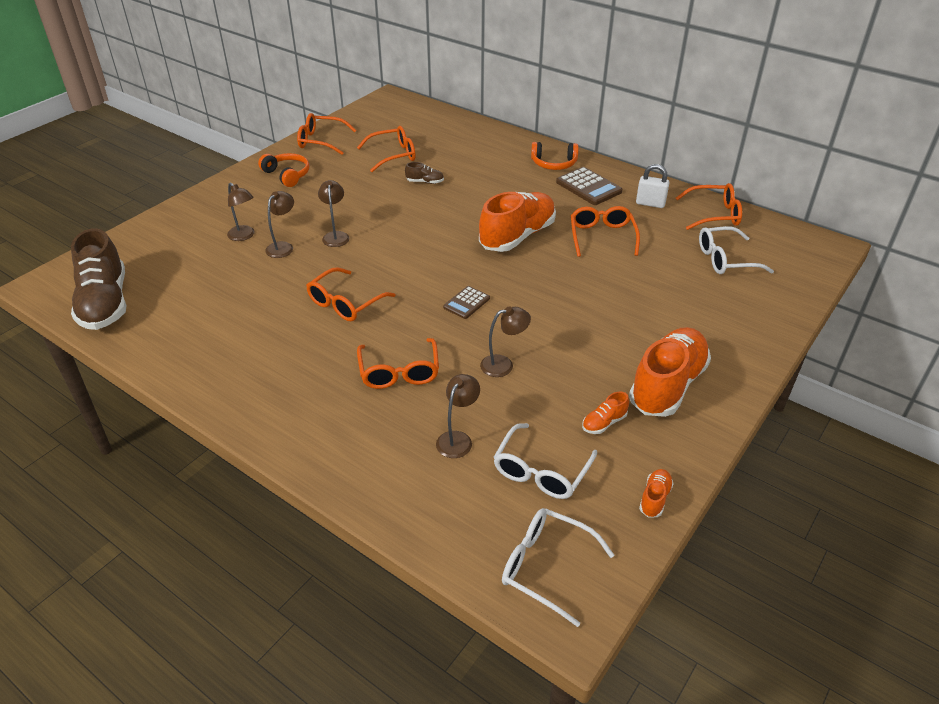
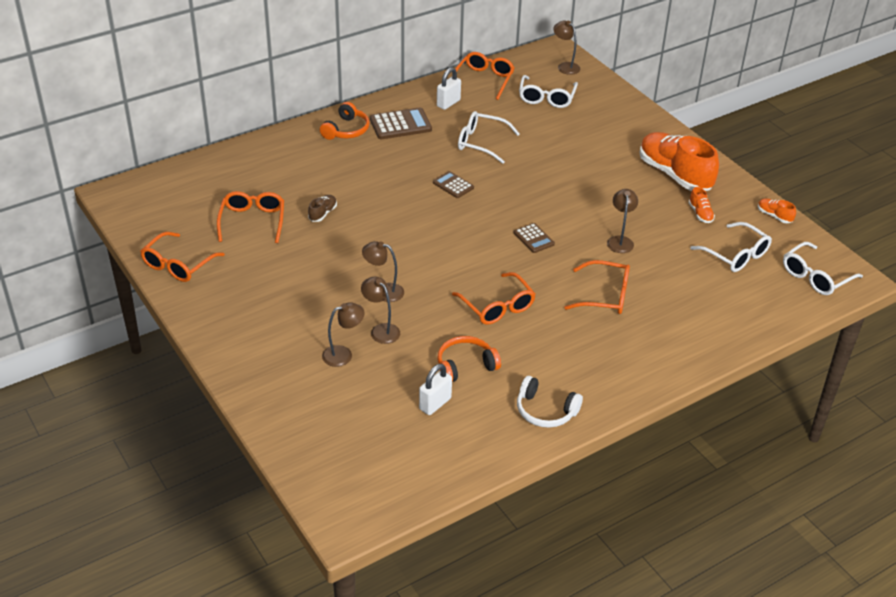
camera: 70 degrees left, 0 degrees up
brown shoe [71,228,127,330] -> none
orange headphones [258,153,309,187] -> orange headphones moved to [438,336,501,382]
brown lamp [436,374,480,458] -> brown lamp moved to [554,21,580,75]
orange shoe [479,192,556,252] -> brown calculator [433,171,474,198]
orange glasses [571,206,640,257] -> white glasses [458,111,520,164]
none -> white padlock [419,364,452,415]
none -> white headphones [517,376,583,428]

